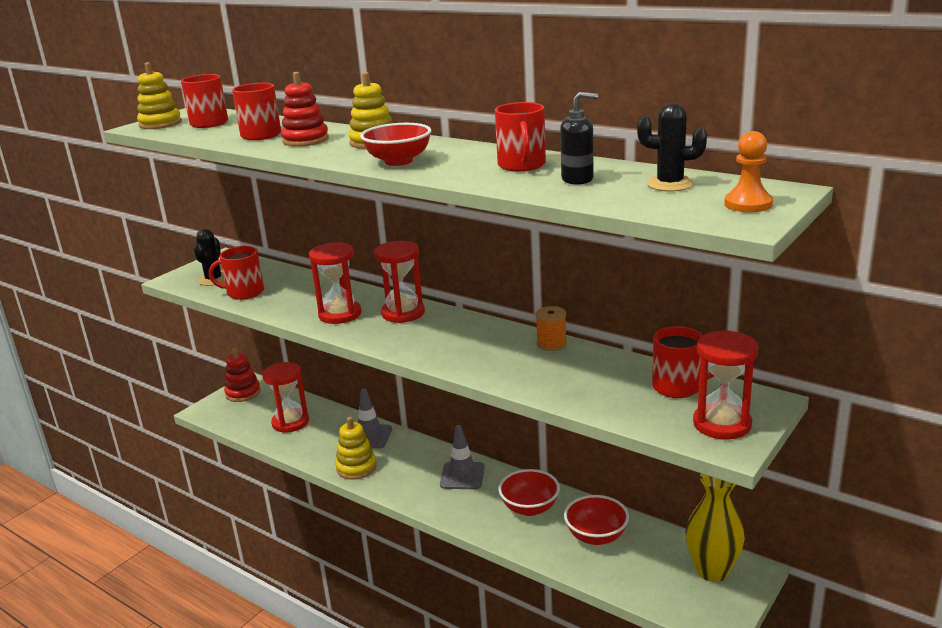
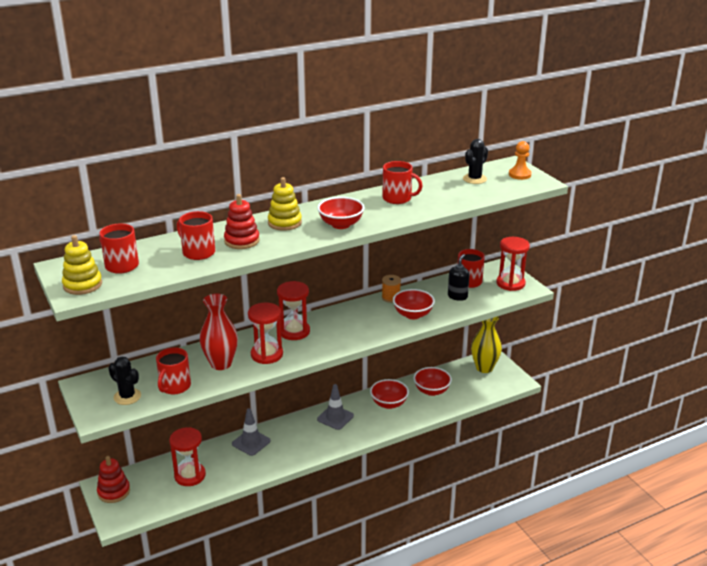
camera: 65 degrees left, 5 degrees up
yellow stacking toy [335,417,377,480] -> none
black soap dispenser [560,92,598,185] -> black soap dispenser moved to [448,254,470,301]
none -> red vase [200,293,238,370]
none -> red bowl [393,289,435,319]

